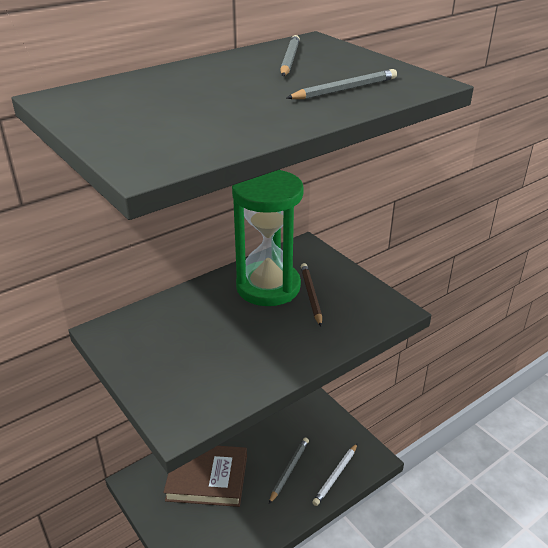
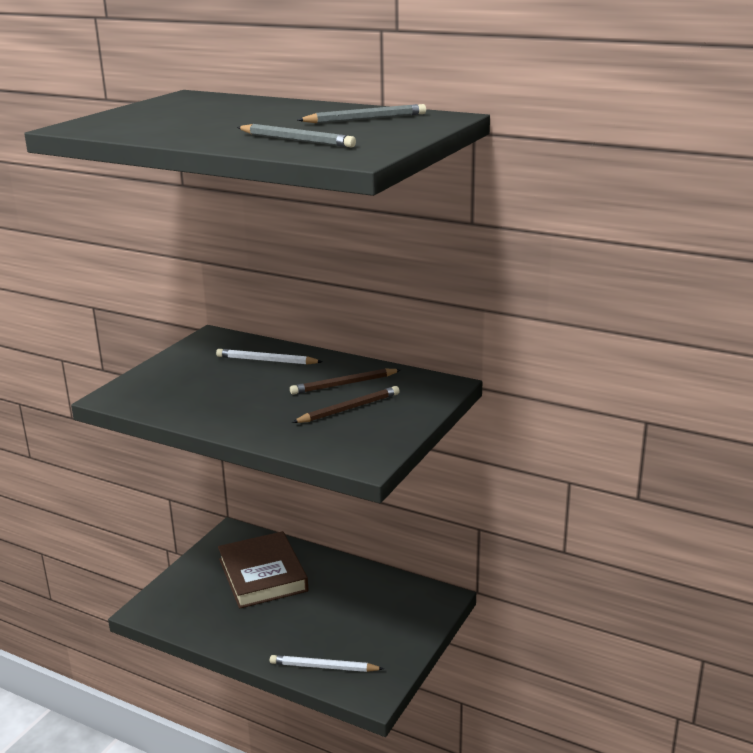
camera: 65 degrees right, 10 degrees down
green hourglass [232,170,304,306] -> brown pencil [290,369,400,394]
grey pencil [269,438,309,504] -> none
none -> white pencil [216,349,323,365]

